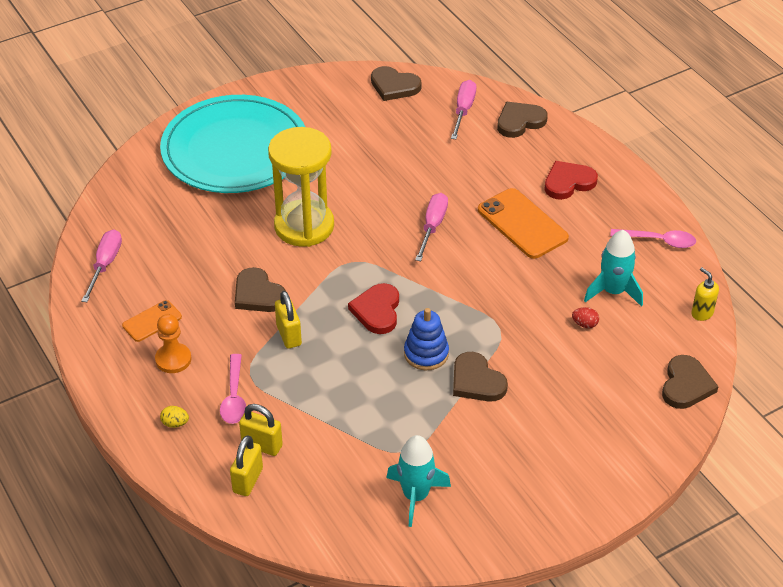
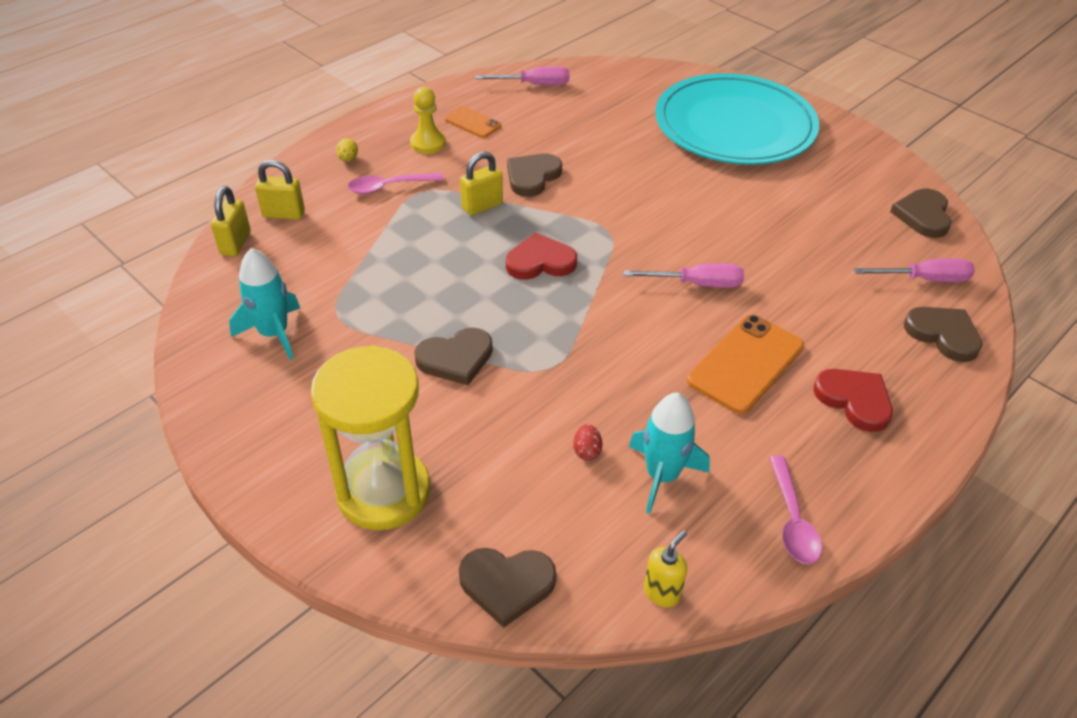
camera: 75 degrees right, 0 degrees up
orange pawn [155,314,191,373] -> yellow pawn [410,87,446,154]
yellow padlock [239,404,283,456] -> yellow padlock moved to [211,186,251,256]
yellow hourglass [268,127,334,247] -> yellow hourglass moved to [311,345,430,530]
blue stacking toy [404,308,449,371] -> none
brown heart [453,352,508,402] -> brown heart turned 150 degrees counterclockwise [414,328,493,385]

